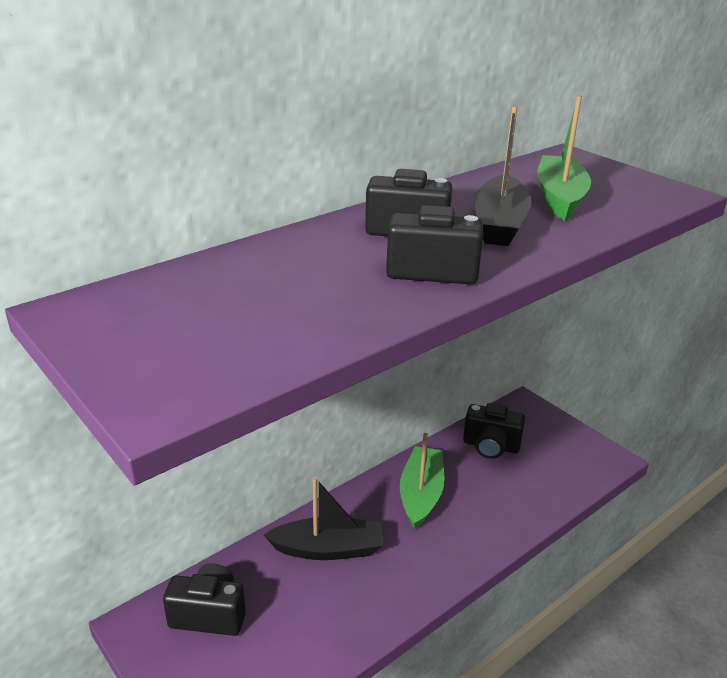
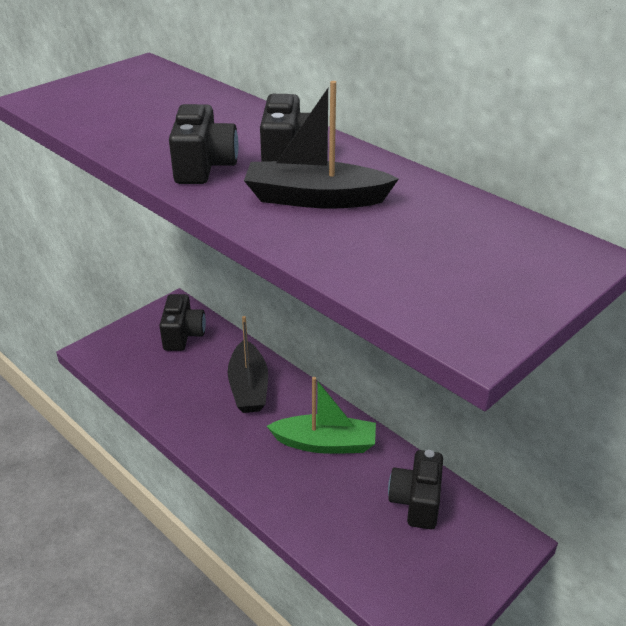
camera: 85 degrees right, 5 degrees up
green boat [537,95,591,221] -> none

